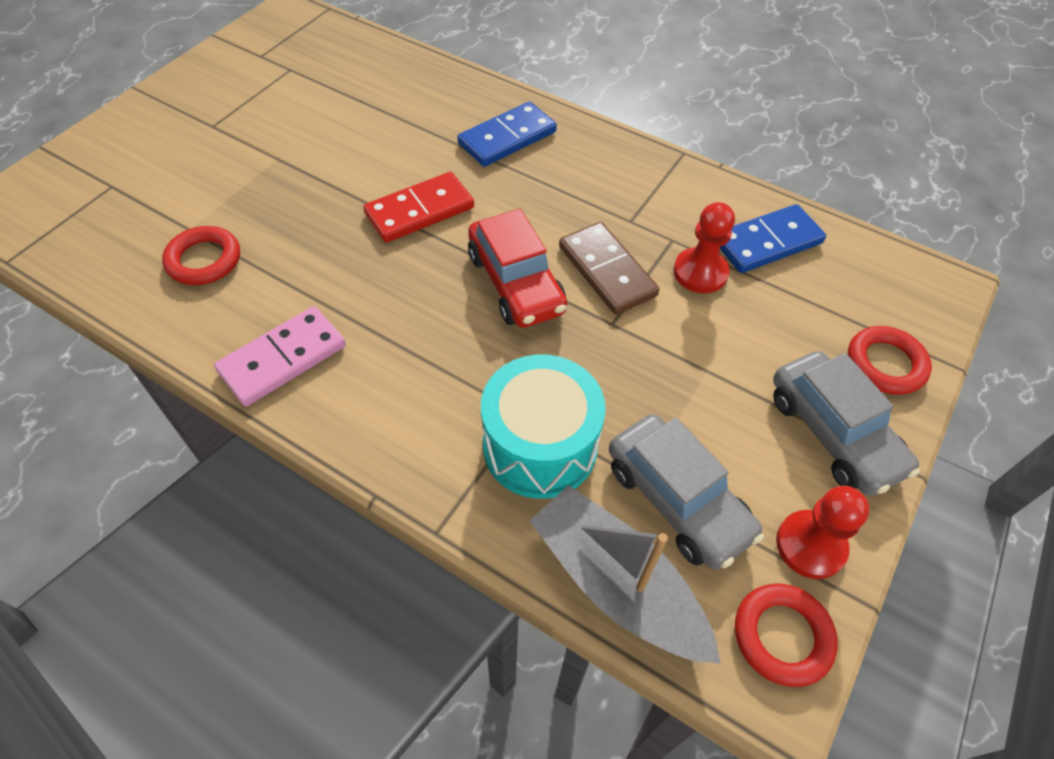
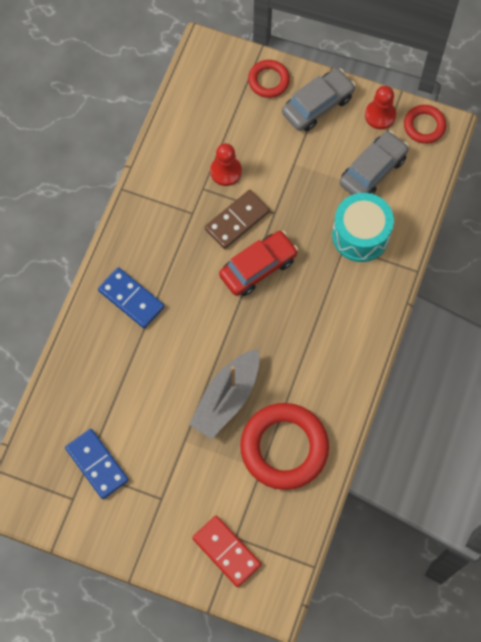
camera: 100 degrees left, 15 degrees up
red ring [162,226,240,285] -> red ring [240,403,329,490], size x1.91
pink domino [214,306,346,406] -> none
red domino [363,172,474,243] -> red domino moved to [192,516,261,587]
grey boat [529,485,721,664] -> grey boat moved to [189,349,260,439]
blue domino [720,204,826,273] -> blue domino moved to [65,429,129,499]

